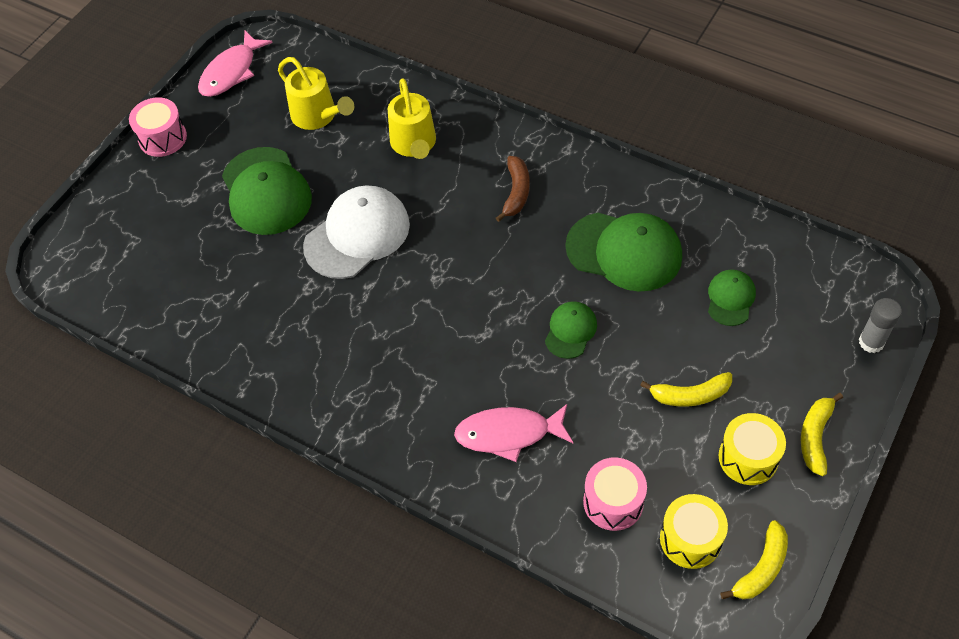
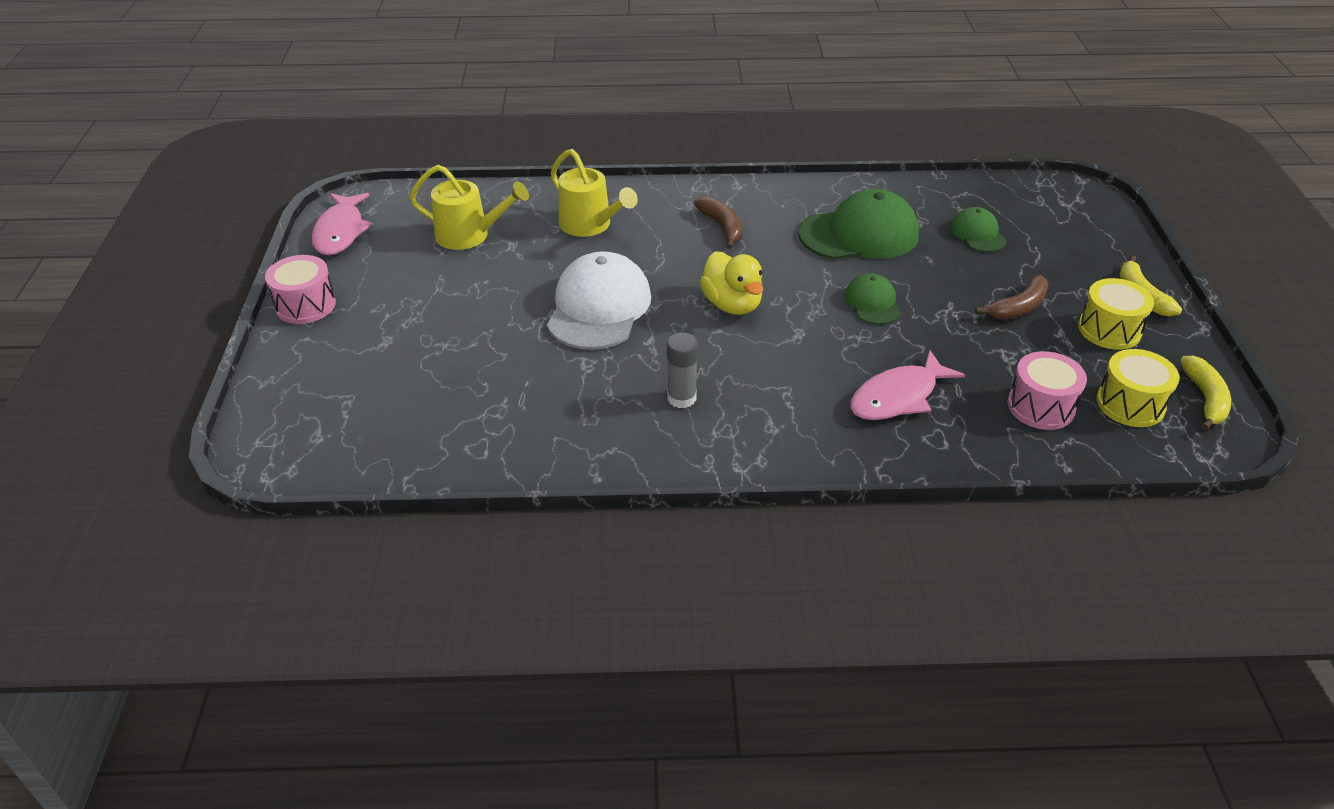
camera: 35 degrees left, 15 degrees down
green cap [222,147,312,235] -> none
yellow banana [640,372,732,407] -> brown banana [975,275,1049,320]
grey glue stick [859,298,902,353] -> grey glue stick moved to [667,333,698,408]
none -> yellow duck [700,251,764,315]

